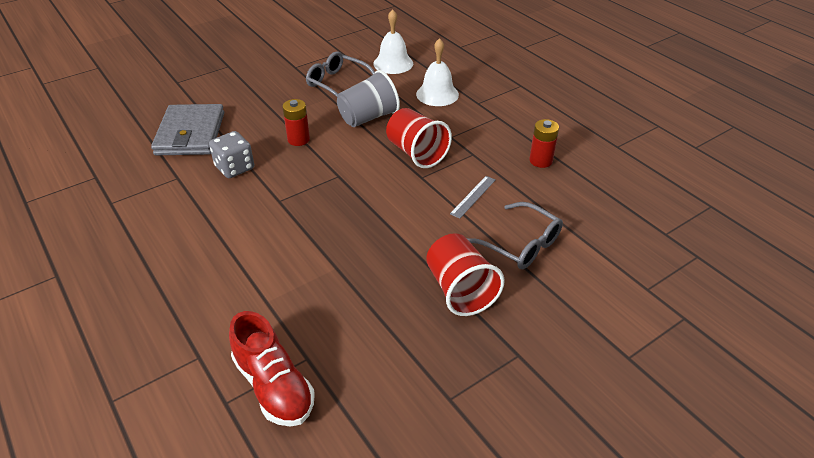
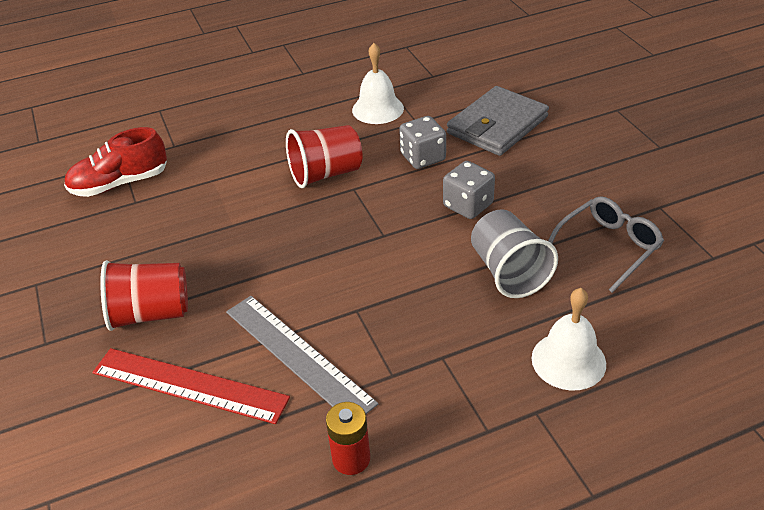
camera: 105 degrees right, 0 degrees up
grey wallet [151,104,224,155] -> grey wallet turned 60 degrees counterclockwise [447,86,549,156]
red battery [282,99,310,146] -> grey dice [443,161,495,219]
white bell [374,9,413,74] -> white bell moved to [352,43,404,124]
red cup [386,108,452,168] -> red cup moved to [286,125,363,188]
grey ruler [450,176,495,219] -> grey ruler [226,296,378,414], size x2.04
grey glasses [467,202,563,269] -> red ruler [92,348,290,424]

